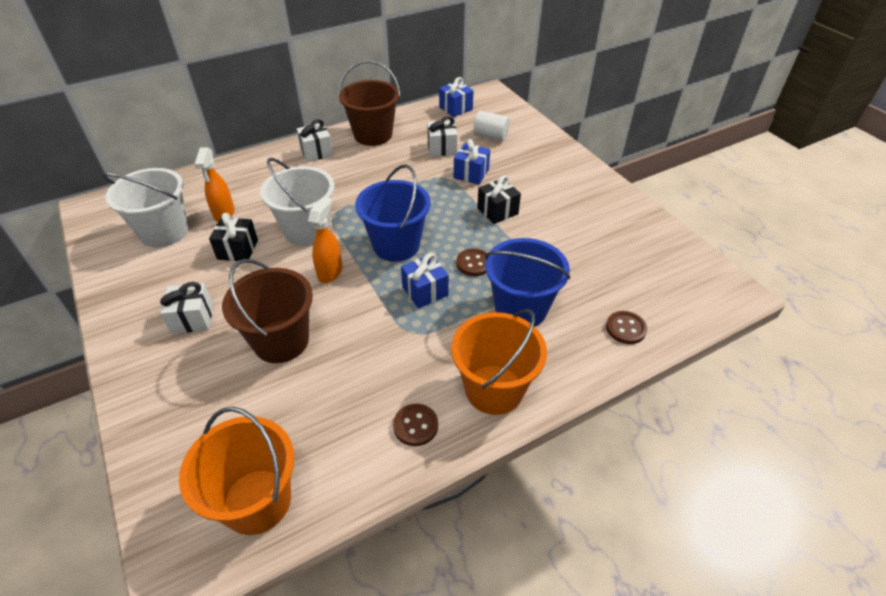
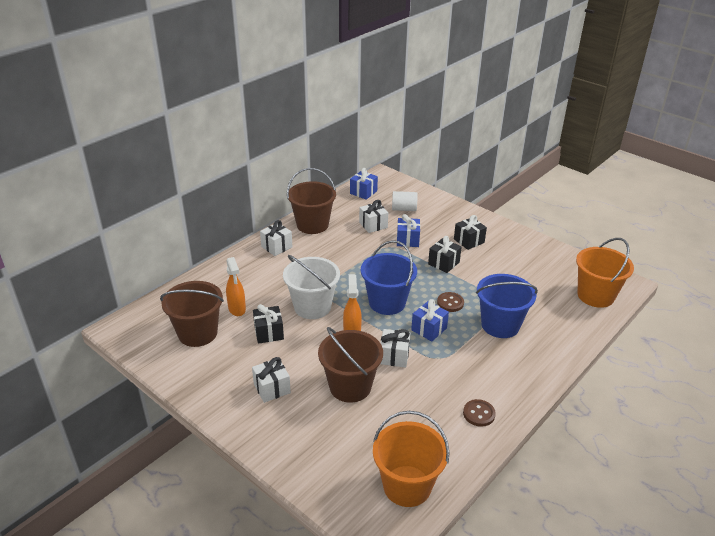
camera: 20 degrees left, 10 degrees down
white bucket [102,168,188,248] -> brown bucket [160,281,224,347]
orange bucket [451,309,547,415] -> orange bucket moved to [576,238,634,308]
brown button [606,311,647,344] -> none
none -> white gift [380,329,411,368]
none -> black gift [454,215,487,250]

